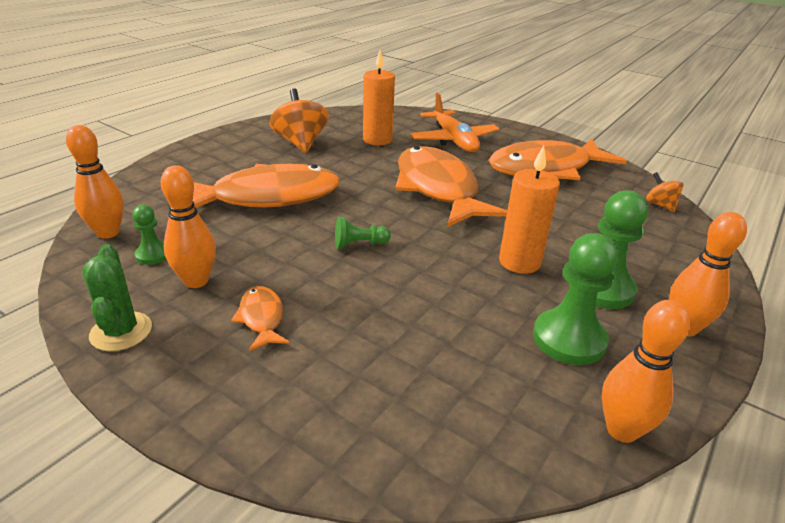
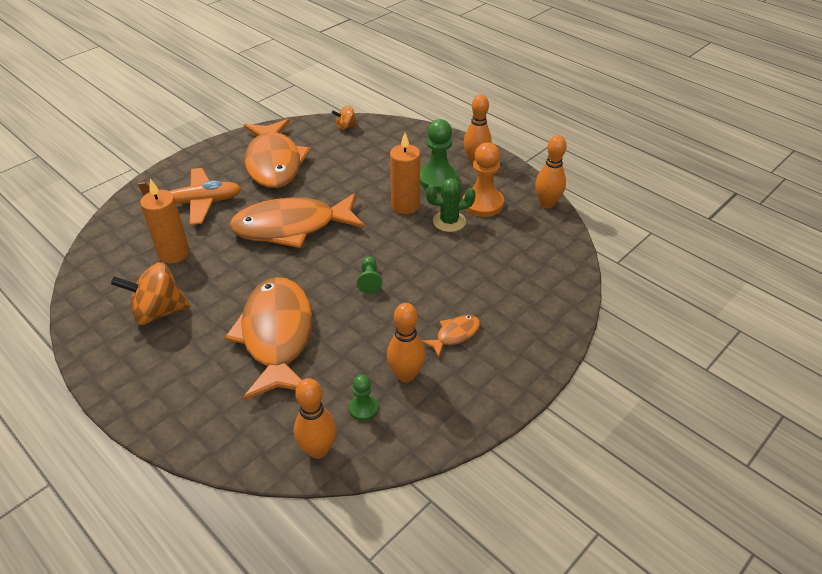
camera: 80 degrees left, 10 degrees up
green cactus [82,244,152,351] -> green cactus moved to [426,178,476,232]
orange fish [231,286,290,351] -> orange fish turned 150 degrees clockwise [422,315,480,358]
green pawn [533,233,618,365] -> orange pawn [463,142,504,217]

